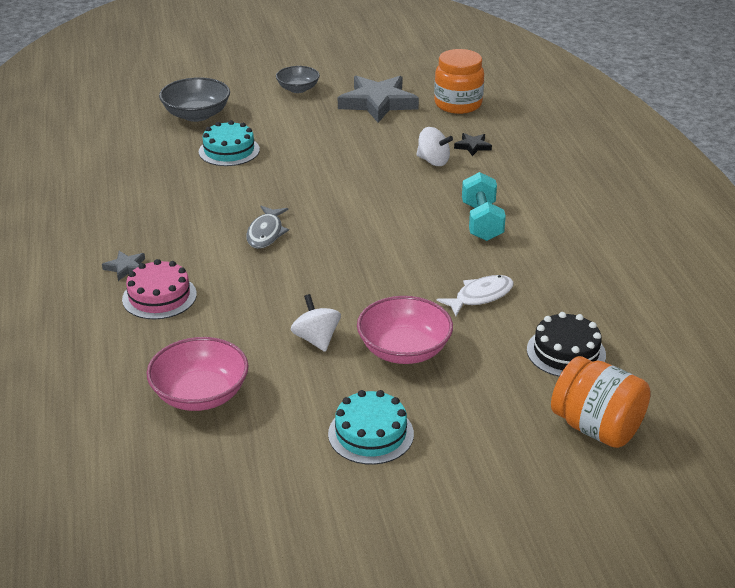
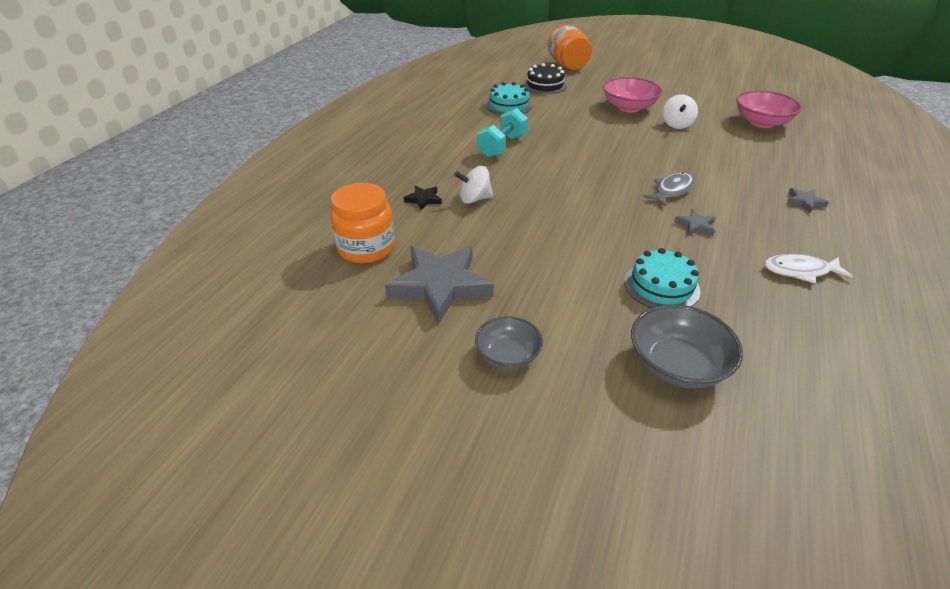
camera: 145 degrees left, 5 degrees up
pink cake [122,259,197,320] -> none
turquoise cake [328,390,414,465] -> turquoise cake moved to [486,82,532,115]
white spinning top [416,127,453,166] -> white spinning top turned 75 degrees counterclockwise [454,166,493,204]
white fish [436,275,514,316] -> white fish moved to [764,254,853,283]
none -> grey star [674,209,716,236]

